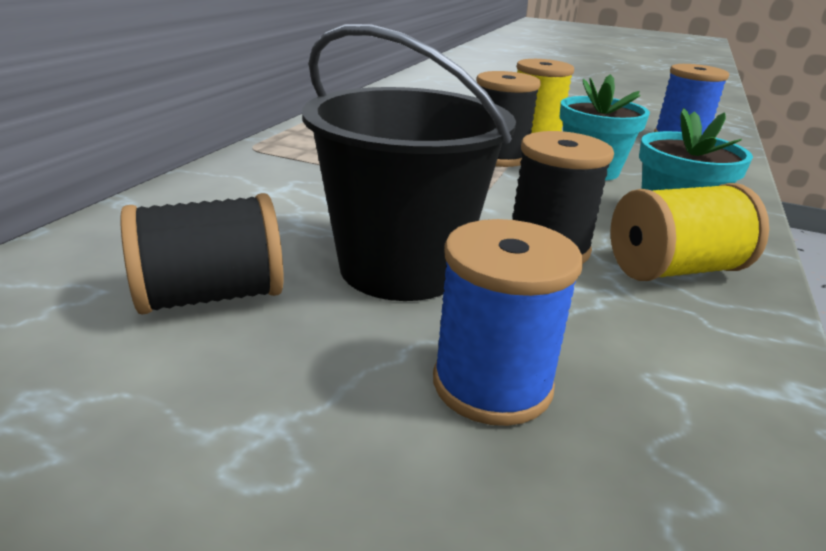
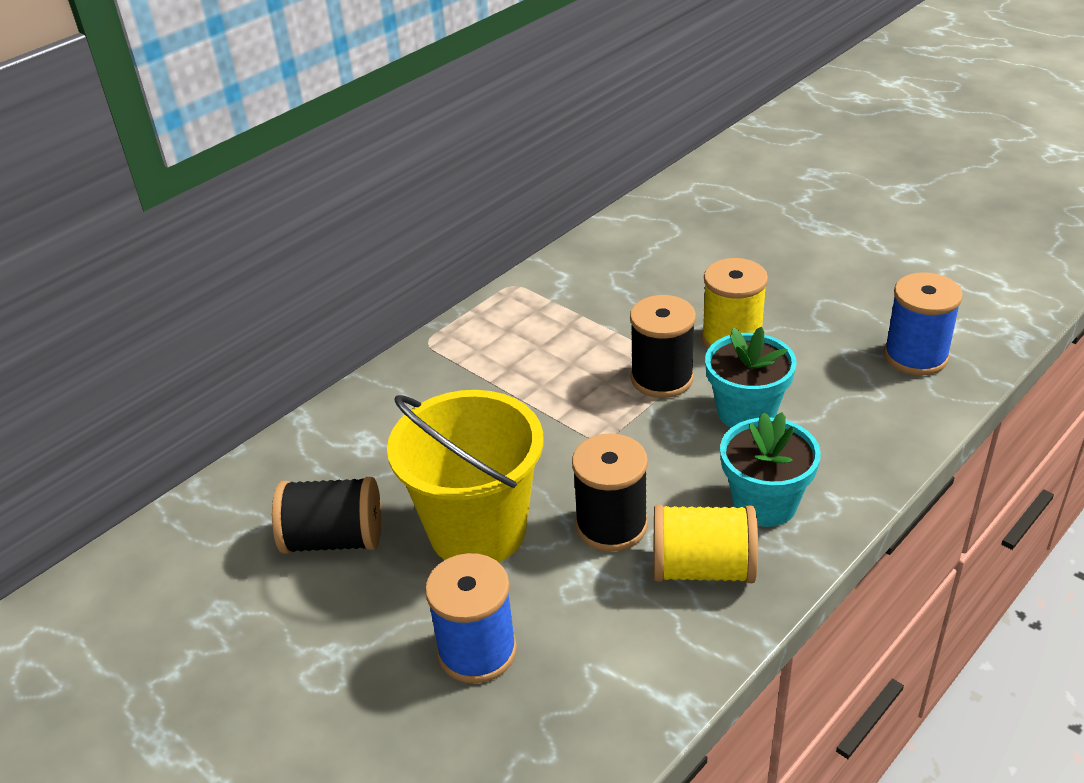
camera: 25 degrees right, 10 degrees up
black bucket [302,24,516,301] -> yellow bucket [387,390,543,563]

